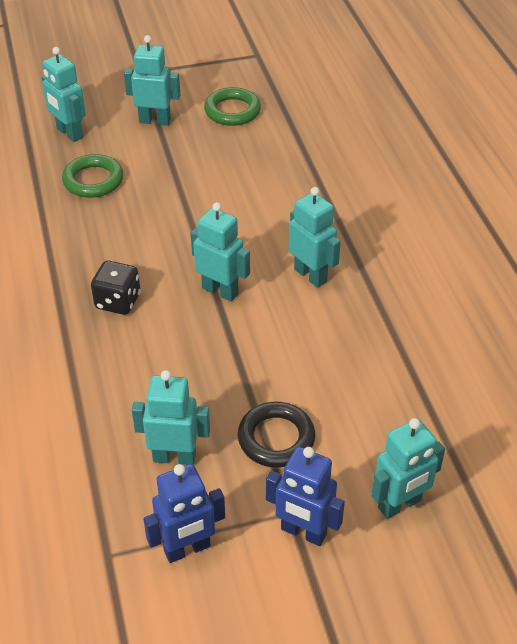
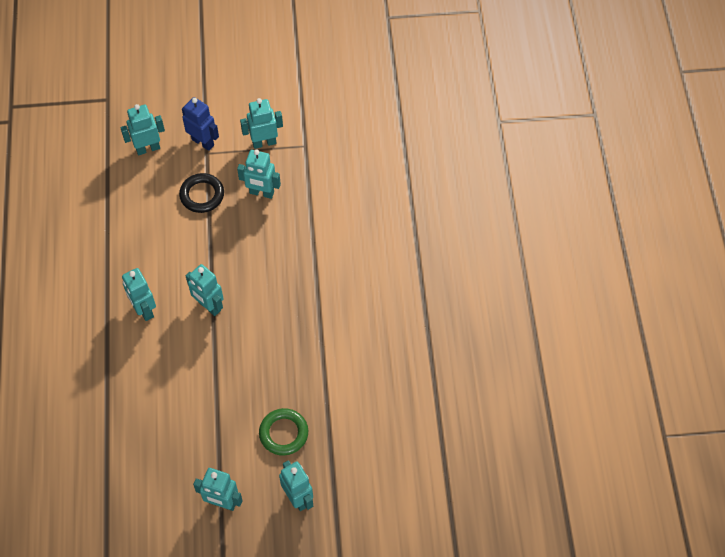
camera: 170 degrees left, 15 degrees up
black dice [91,261,141,315] -> none
blue robot [143,464,225,563] -> turquoise robot [240,98,283,149]
green ring [204,87,261,126] -> none

